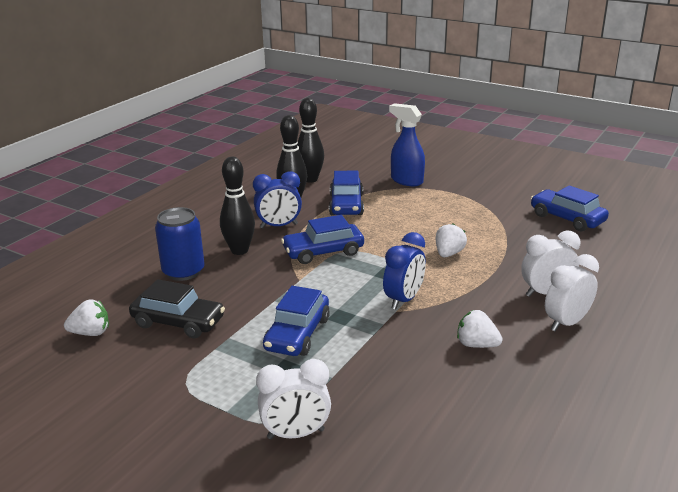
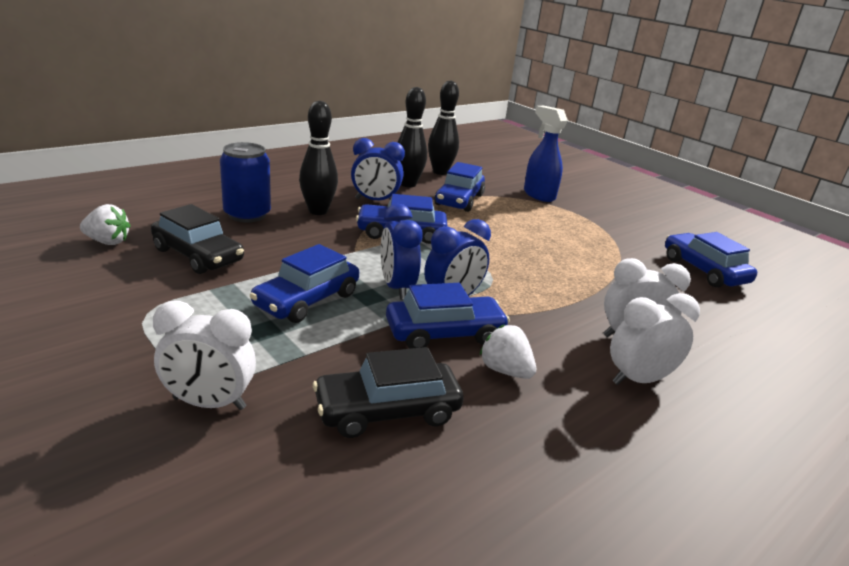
camera: 15 degrees right, 0 degrees up
white strawberry [436,223,467,257] -> none
none -> black car [313,347,464,438]
none -> blue clock [381,204,423,300]
none -> blue car [386,283,510,349]

